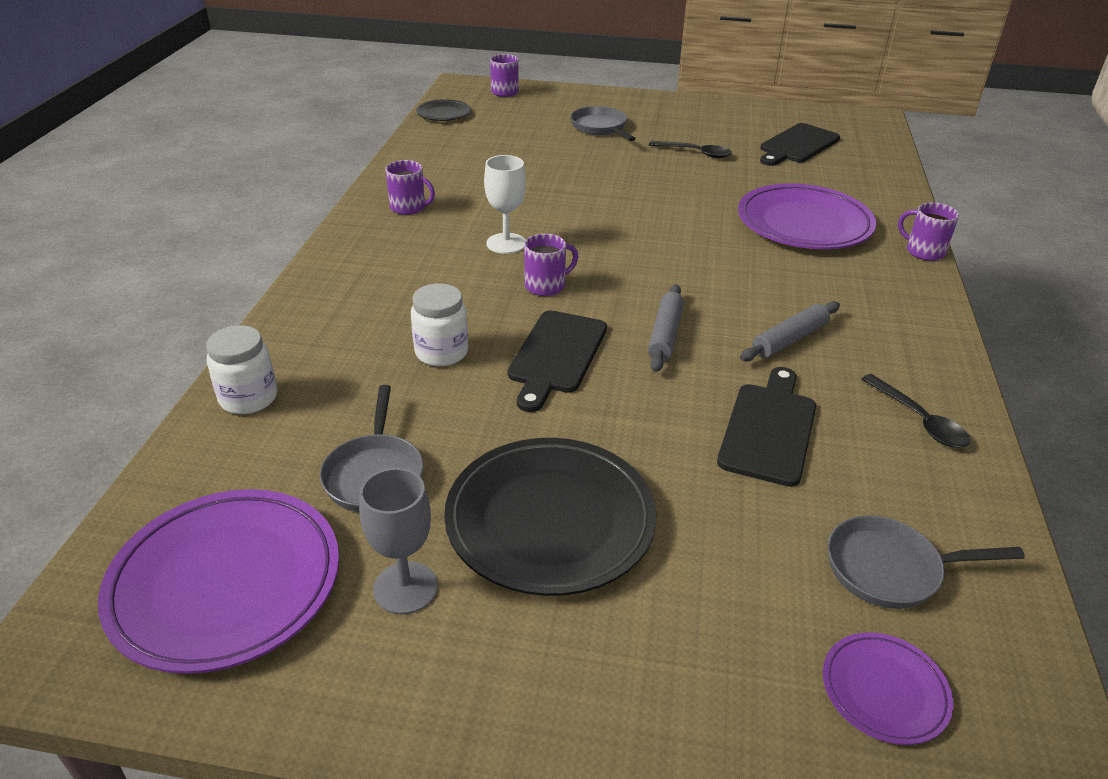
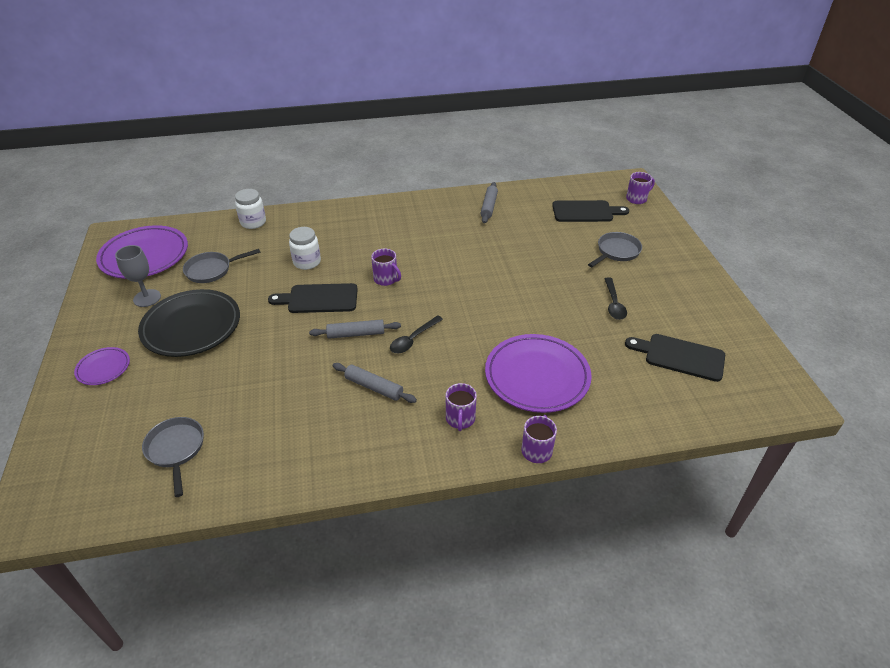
camera: 70 degrees right, 5 degrees up
purple mug [386,160,435,215] -> purple mug moved to [446,383,477,431]
black plate [416,99,471,121] -> none
white goblet [484,155,526,254] -> none
black cutting board [717,367,816,487] -> black cutting board moved to [552,200,629,222]
purple plate [823,632,953,745] -> purple plate moved to [74,347,130,385]
black spoon [862,374,970,448] -> black spoon moved to [390,315,443,353]
none -> grey rolling pin [481,182,498,223]

